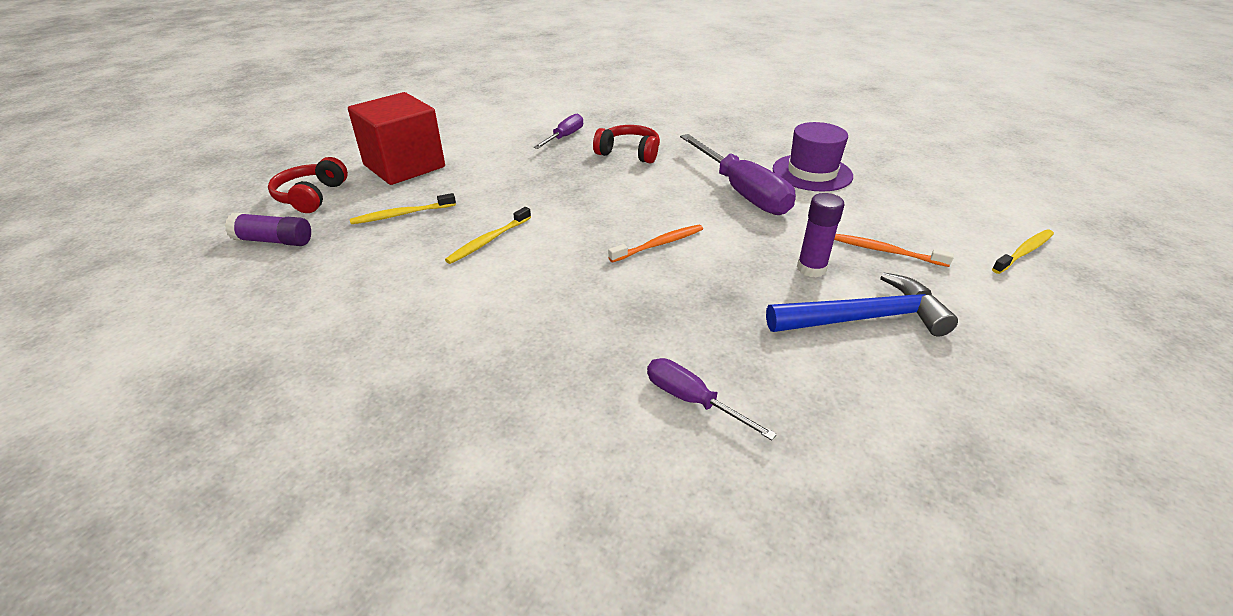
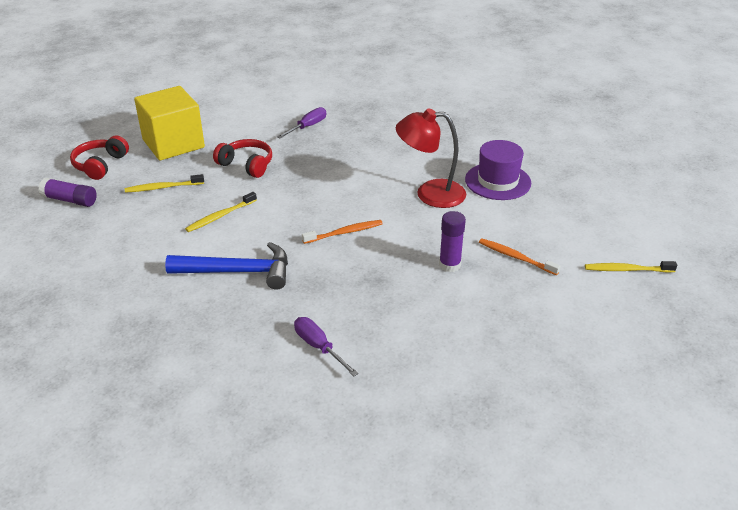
camera: 10 degrees right, 0 degrees up
red cube [348,92,445,185] -> yellow cube [134,86,205,160]
red headphones [593,125,660,163] -> red headphones moved to [213,139,272,178]
purple screwdriver [680,134,796,215] -> red lamp [396,108,466,208]
blue hammer [766,272,958,337] -> blue hammer moved to [165,242,288,290]
yellow toothbrush [992,229,1054,274] -> yellow toothbrush turned 150 degrees counterclockwise [585,261,677,273]

